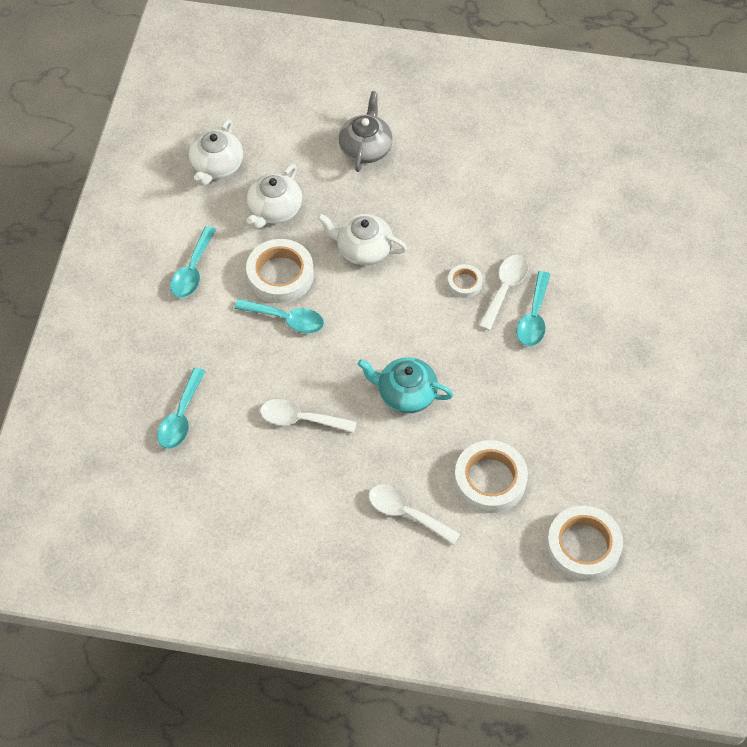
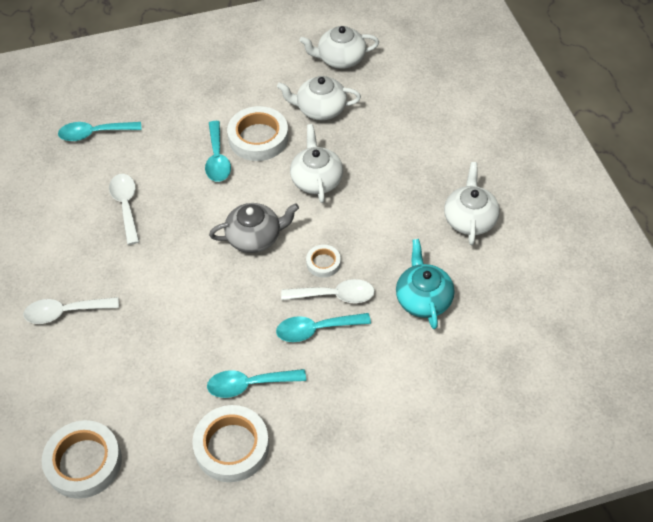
camera: 65 degrees right, 5 degrees down
turquoise spoon [170,226,216,298] -> turquoise spoon moved to [207,369,306,398]
grey teapot [339,91,393,172] -> grey teapot moved to [209,203,299,253]
turquoise teapot [358,357,453,413] -> turquoise teapot moved to [396,239,455,329]
white spoon [369,485,460,545] -> white spoon turned 105 degrees counterclockwise [23,297,119,324]
white tape [454,440,528,513] -> white tape moved to [192,405,269,482]
none -> white teapot [444,162,500,245]

